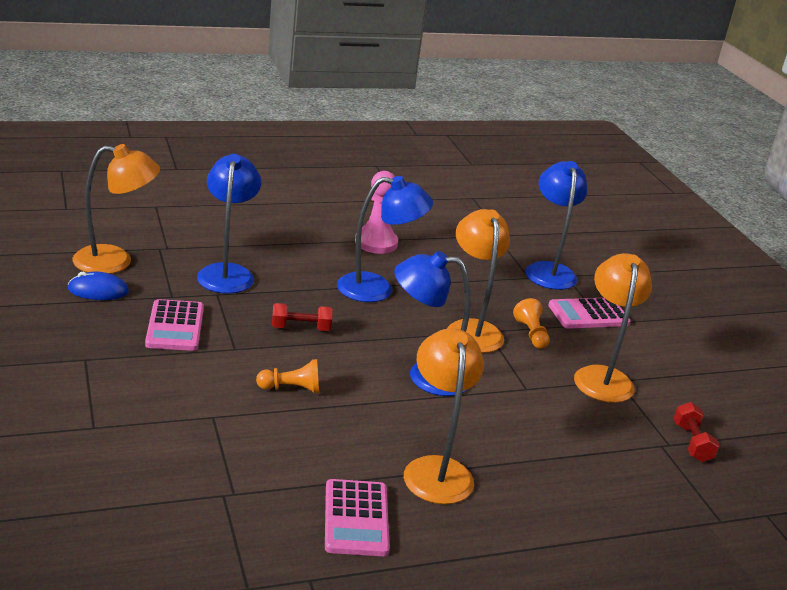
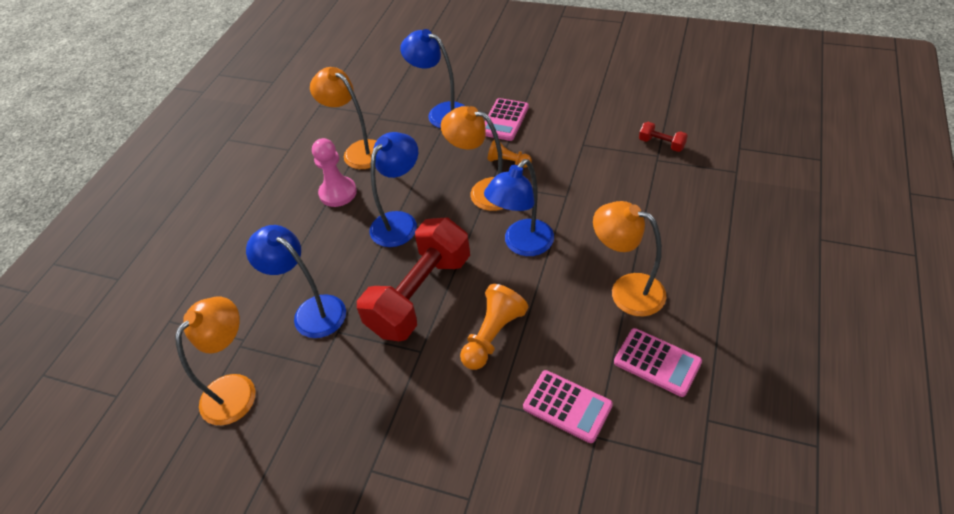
camera: 45 degrees left, 20 degrees up
blue mouse [68,272,129,300] -> none
pink calculator [145,299,204,351] -> pink calculator moved to [523,370,613,443]
orange pawn [256,359,319,393] -> orange pawn [460,284,528,370], size x1.61
red dumbbell [272,303,333,331] -> red dumbbell [357,217,470,341], size x2.47
orange lamp [574,253,652,403] -> orange lamp moved to [310,67,376,169]

